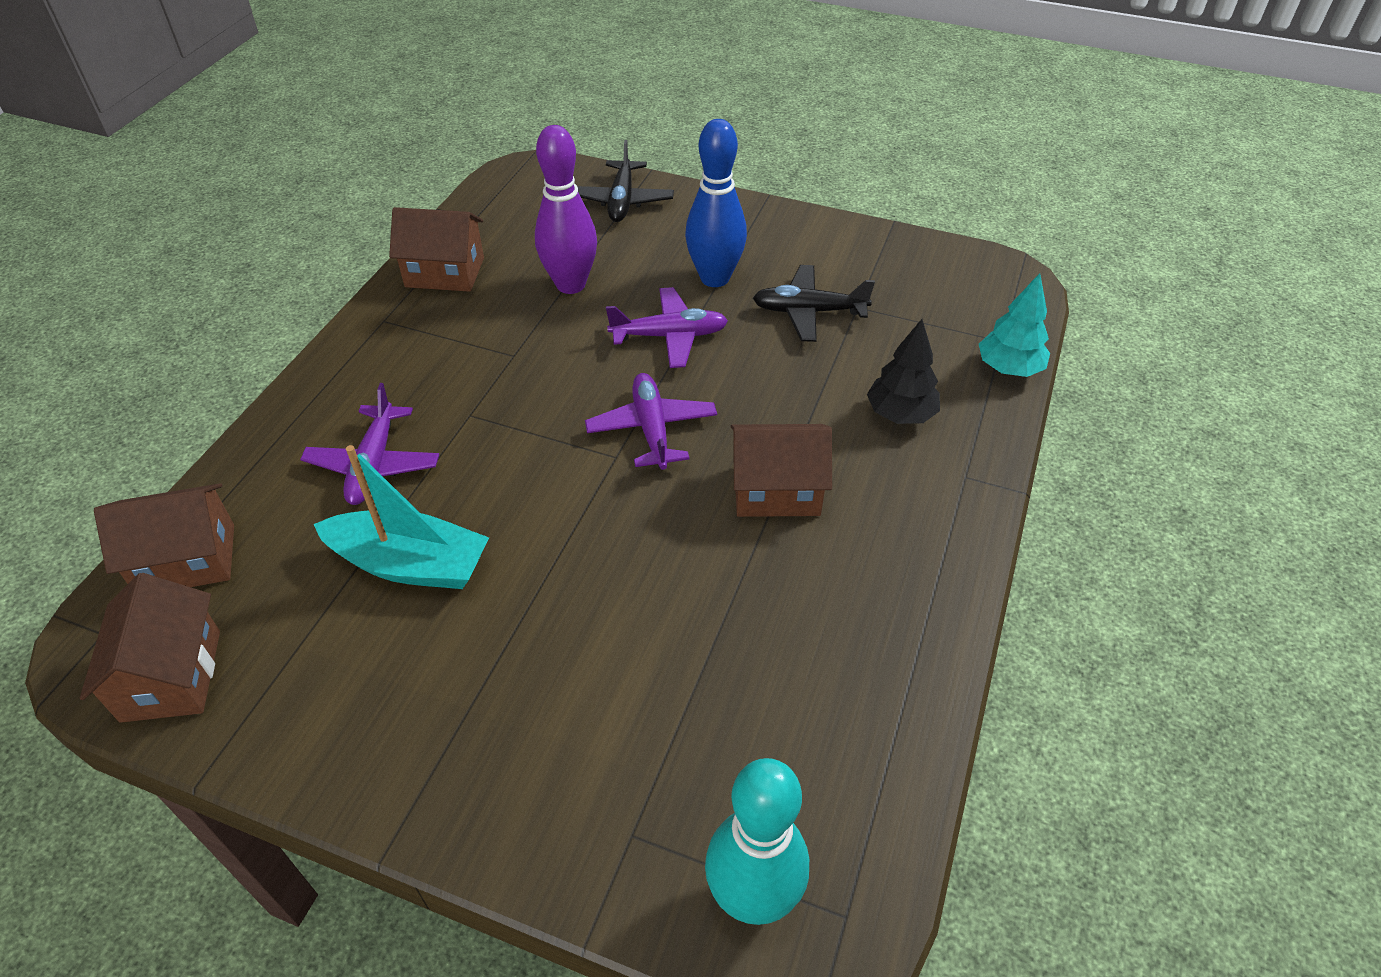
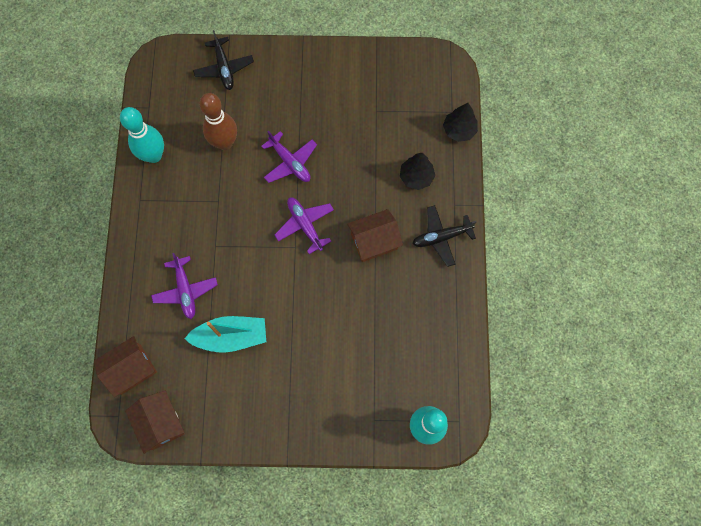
camera: 20 degrees left, 25 degrees up
brown house [389,207,484,292] -> turquoise bowling pin [120,107,164,163]
purple bowling pin [535,125,597,294] -> brown bowling pin [200,93,237,150]
purple plane [606,287,728,368] -> purple plane turned 75 degrees clockwise [261,131,317,183]
blue bowling pin [685,119,747,287] -> none
black plane [753,265,875,342] -> black plane moved to [412,205,477,267]
turquoise tree [979,273,1050,377] -> black tree [443,103,478,142]

